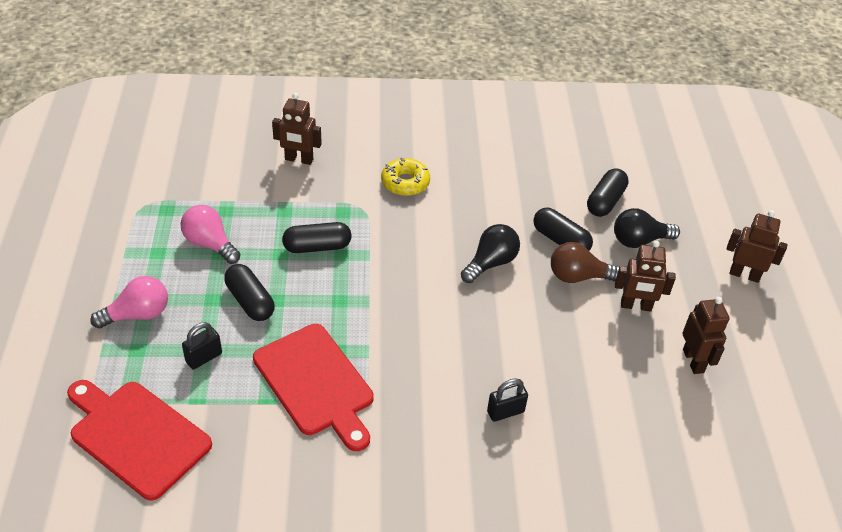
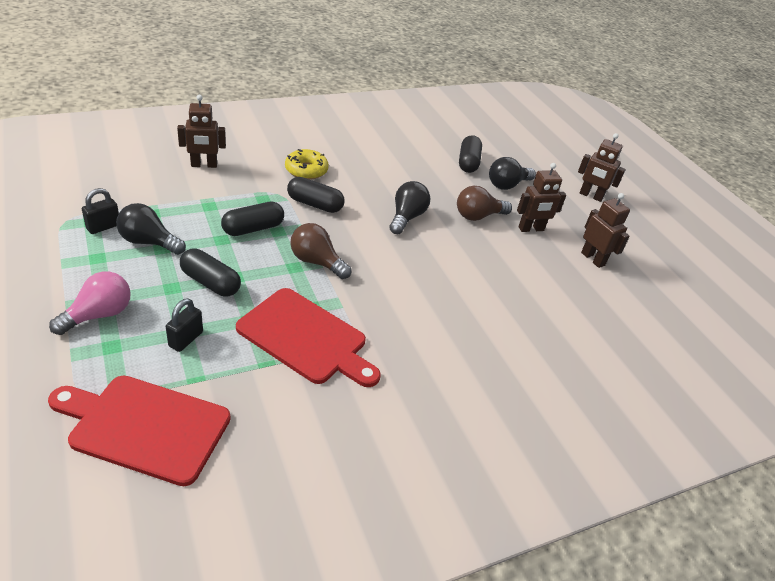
camera: 25 degrees left, 5 degrees down
pink light bulb [180,205,240,264] -> black light bulb [116,203,186,255]
black padlock [487,378,528,422] -> black padlock moved to [82,188,119,234]
black capsule [533,208,593,251] -> black capsule moved to [287,177,345,213]
brown robot [726,210,788,283] -> brown robot turned 150 degrees counterclockwise [578,133,626,202]
none -> brown light bulb [290,223,352,279]

